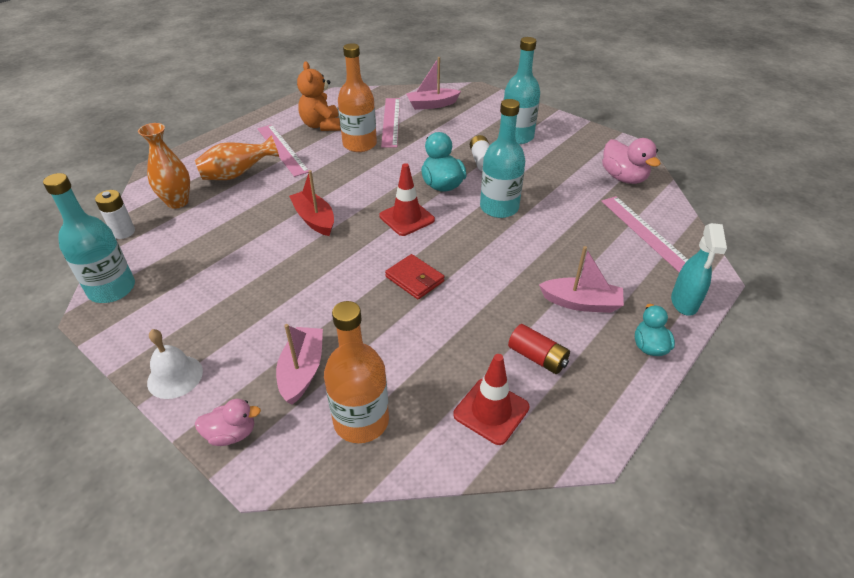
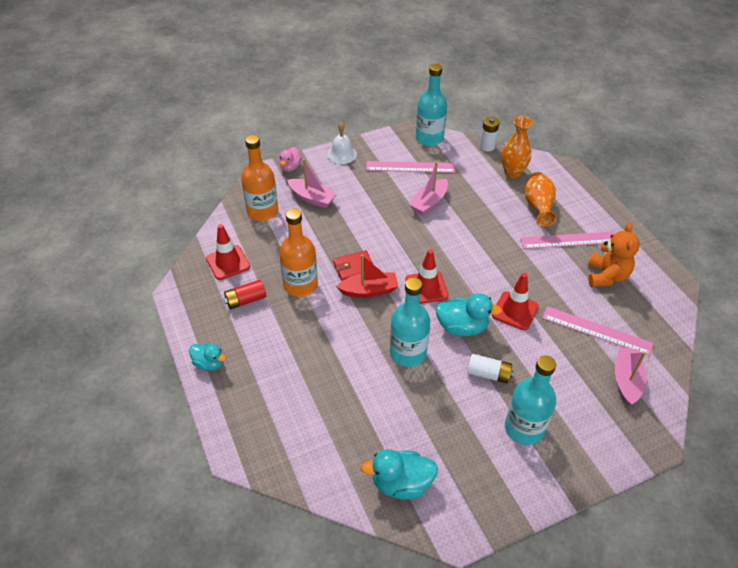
camera: 115 degrees right, 5 degrees up
red boat [289,170,334,236] -> red boat moved to [336,254,399,298]
orange teddy bear [297,61,341,131] -> orange teddy bear turned 90 degrees clockwise [588,222,640,287]
orange bottle [338,43,377,152] -> orange bottle moved to [279,209,318,297]
pink boat [539,246,624,313] -> pink boat moved to [409,162,448,215]
pink ruler [601,196,688,273] -> pink ruler moved to [366,161,455,173]
pink duck [602,138,661,184] -> turquoise duck [361,449,438,500]
turquoise spray bottle [671,223,727,316] -> none
none -> red traffic cone [492,273,539,330]

